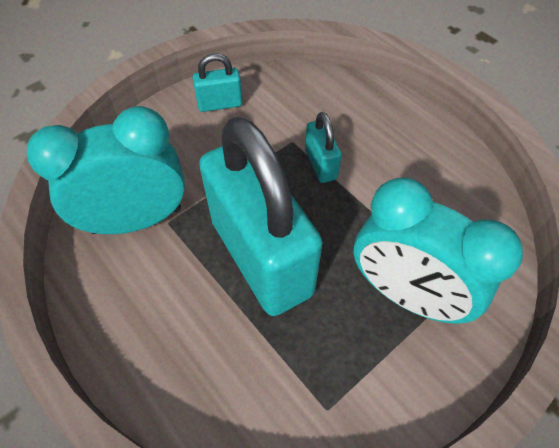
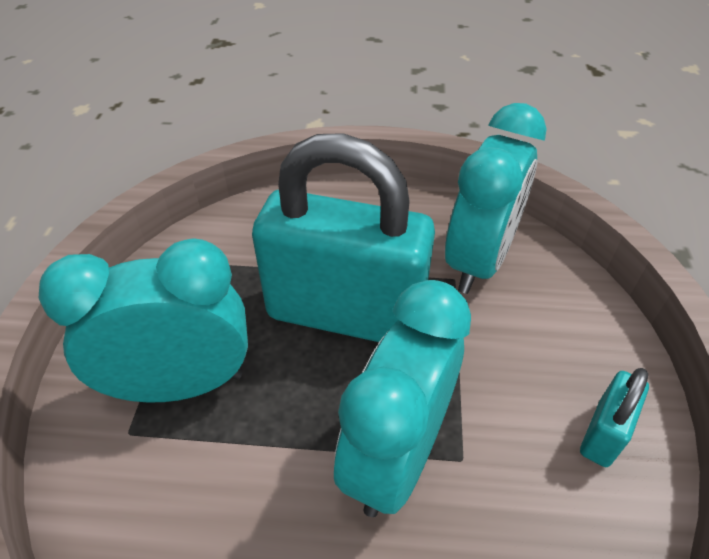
camera: 135 degrees right, 10 degrees down
turquoise padlock [305,112,342,183] -> turquoise clock [334,280,471,517]

